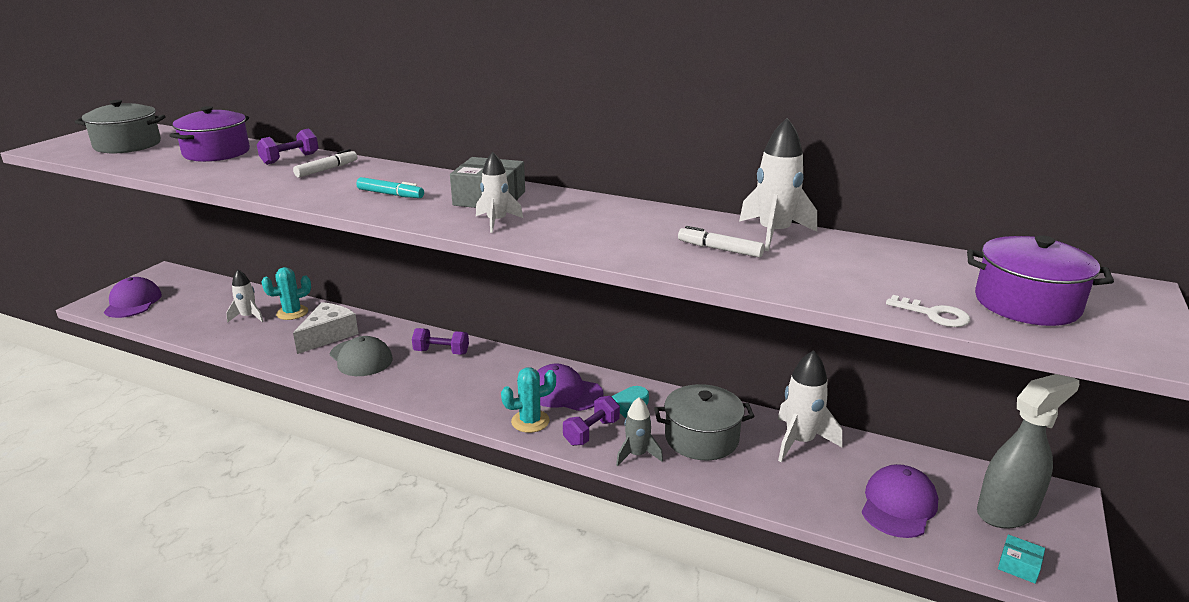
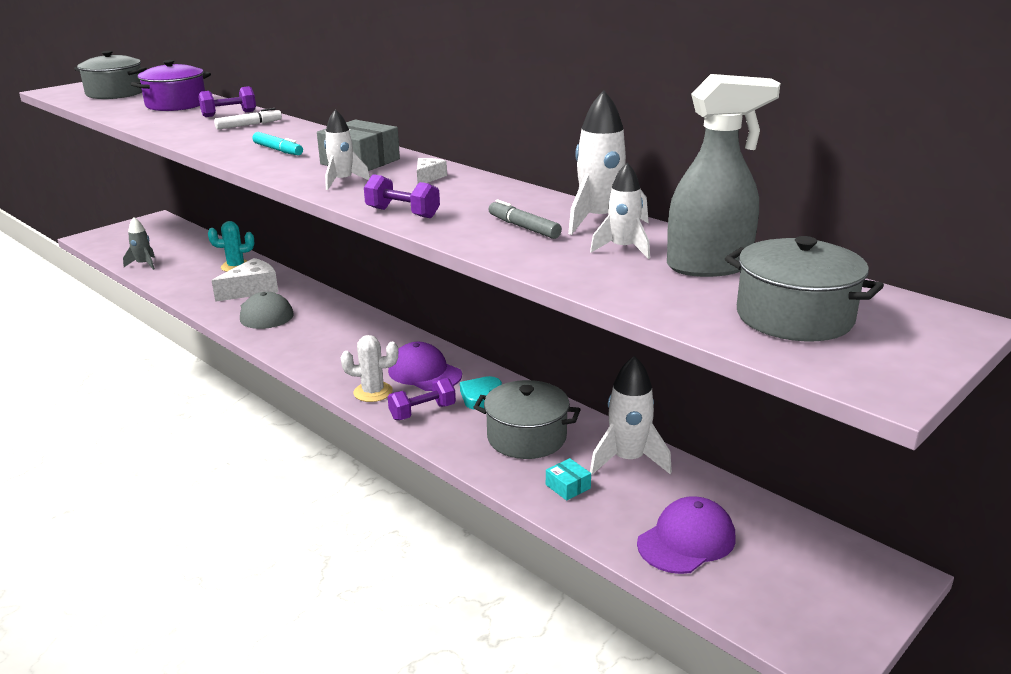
camera: 20 degrees right, 0 degrees up
purple cap [104,277,162,318] -> none
white rocket [226,270,264,323] -> white rocket moved to [590,162,650,259]
purple dumbbell [412,328,469,355] -> purple dumbbell moved to [364,174,440,218]
turquoise cactus [501,367,556,433] -> white cactus [341,335,398,402]
grey rocket [616,397,663,466] -> grey rocket moved to [123,217,155,270]
white marker [678,226,764,258] -> grey marker [488,199,562,239]
white key [886,295,970,327] -> none
purple pot [967,235,1114,326] -> grey pot [725,236,884,341]
grey spray bottle [977,374,1079,529] -> grey spray bottle moved to [667,74,780,277]
turquoise box [998,535,1045,584] -> turquoise box moved to [546,458,591,501]
none -> white cheese [417,158,447,183]

